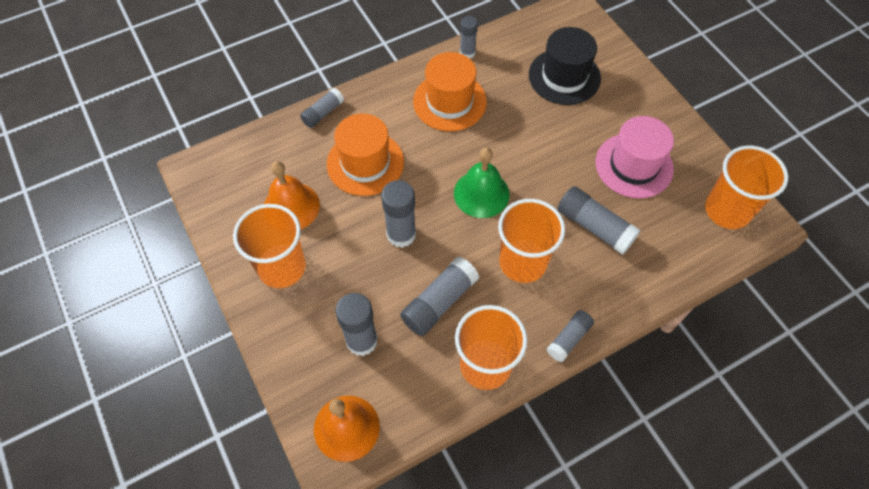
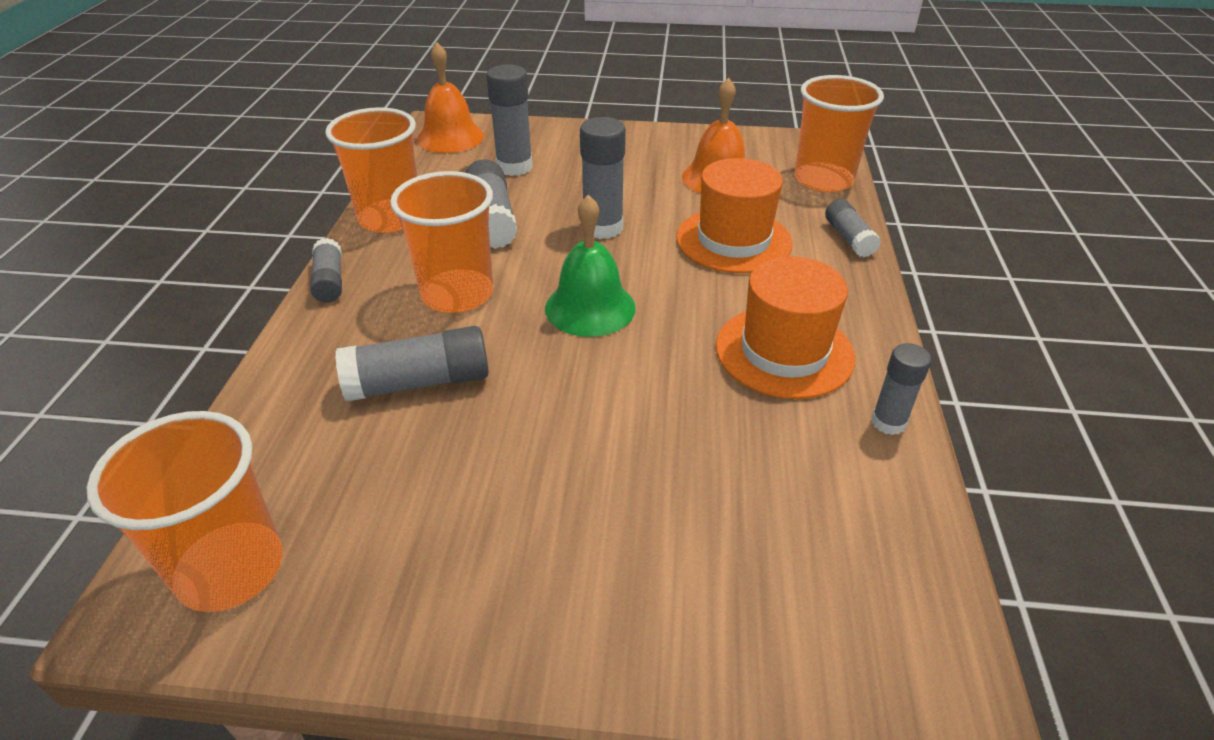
camera: 125 degrees right, 20 degrees down
orange cup [233,204,306,288] -> orange cup moved to [795,75,884,192]
black hat [529,27,601,105] -> none
pink hat [595,116,674,198] -> none

